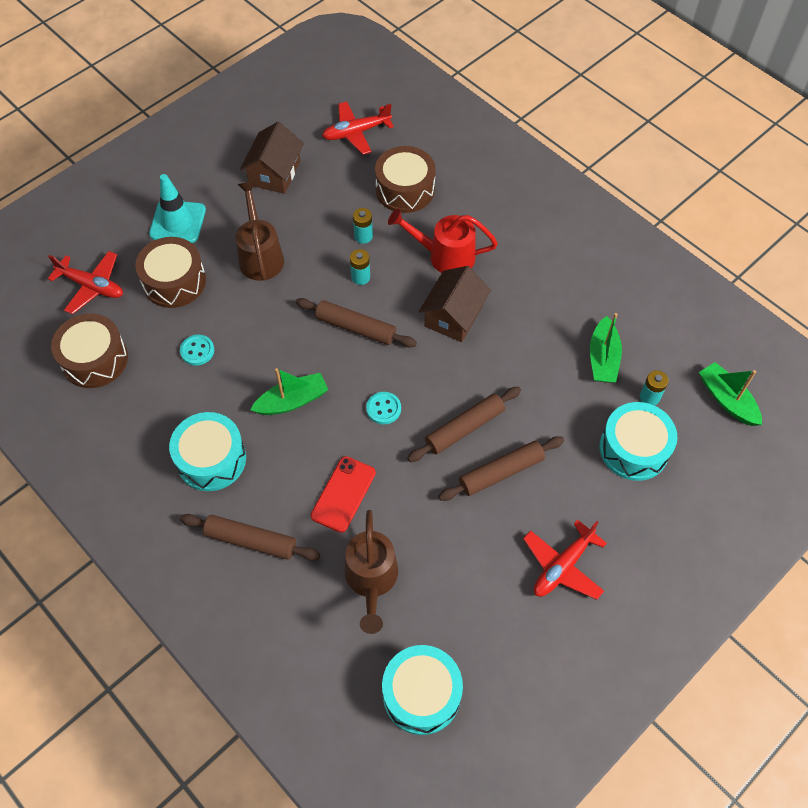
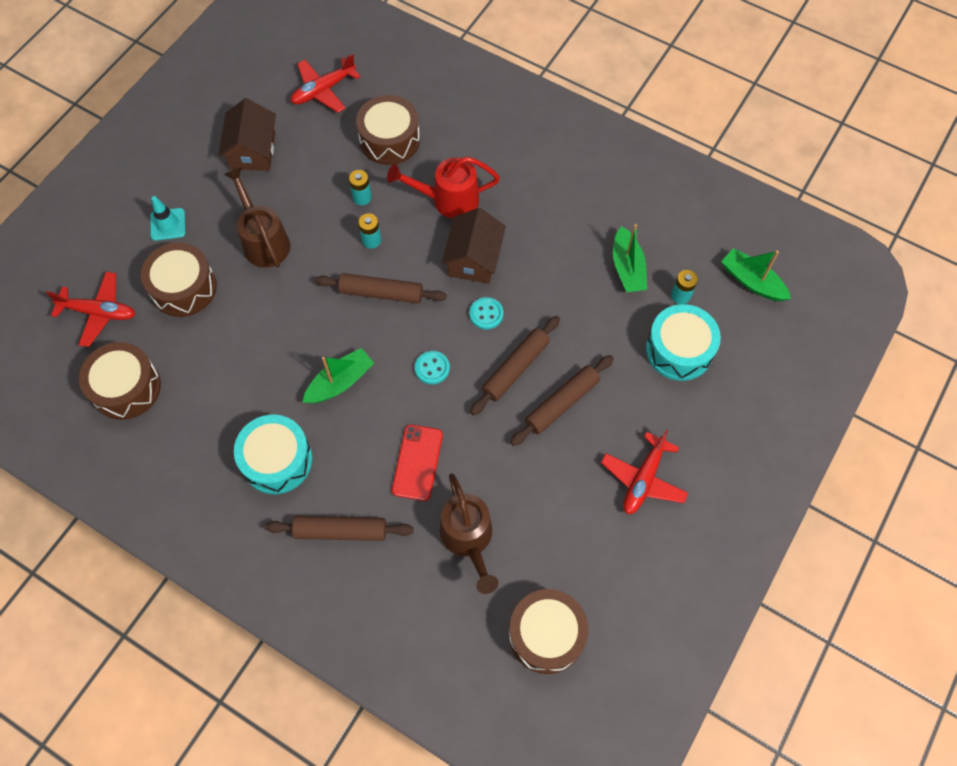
camera: 15 degrees left, 5 degrees up
turquoise traffic cone [149,174,206,243] -> turquoise traffic cone [150,196,186,241], size x0.67
turquoise button [180,335,214,366] -> turquoise button moved to [469,297,503,330]
turquoise drum [382,645,463,735] -> brown drum [509,589,588,674]

